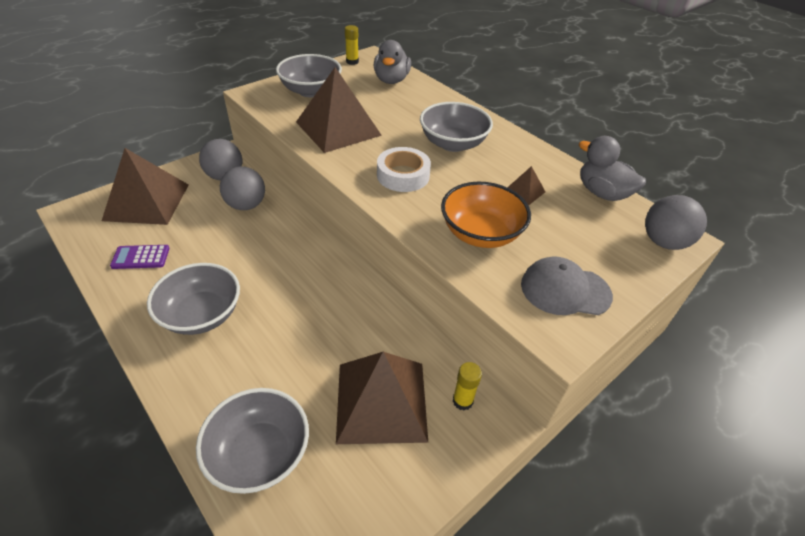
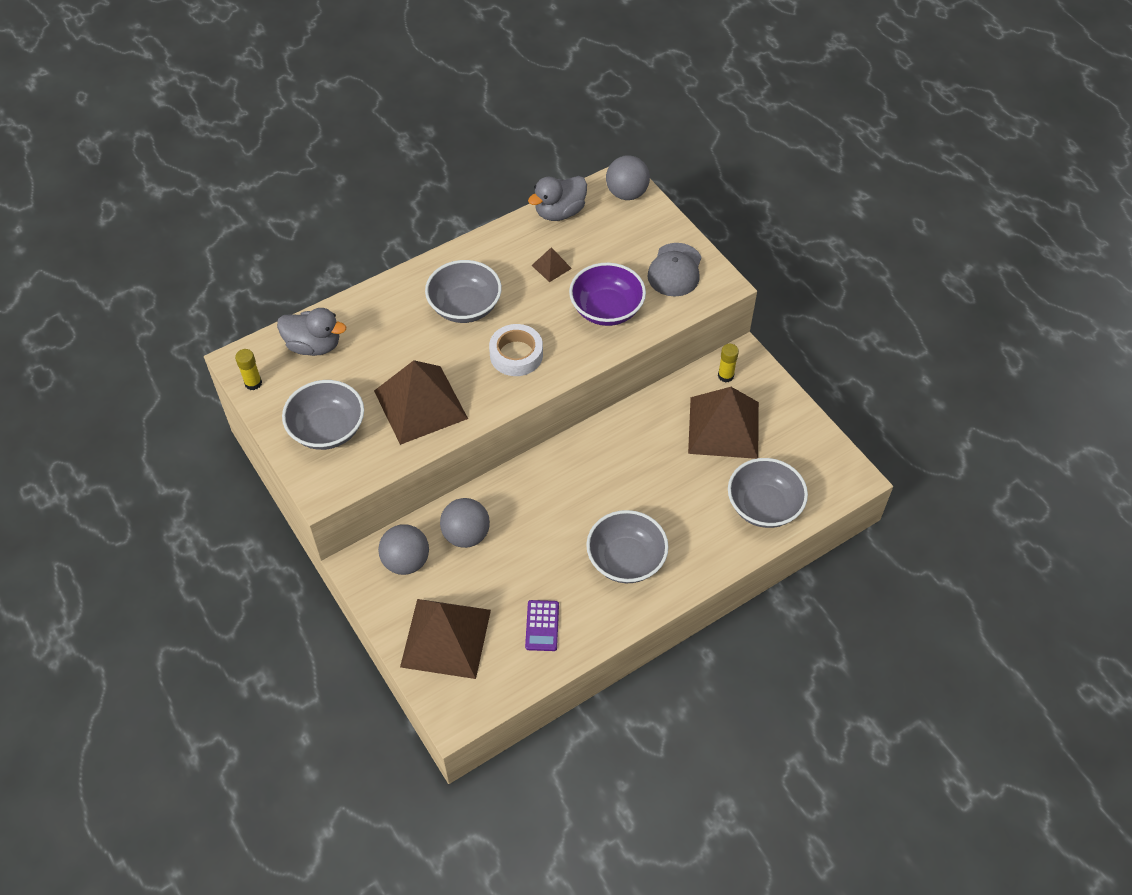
camera: 80 degrees left, 10 degrees up
orange bowl [441,182,531,248] -> purple bowl [569,263,646,326]

